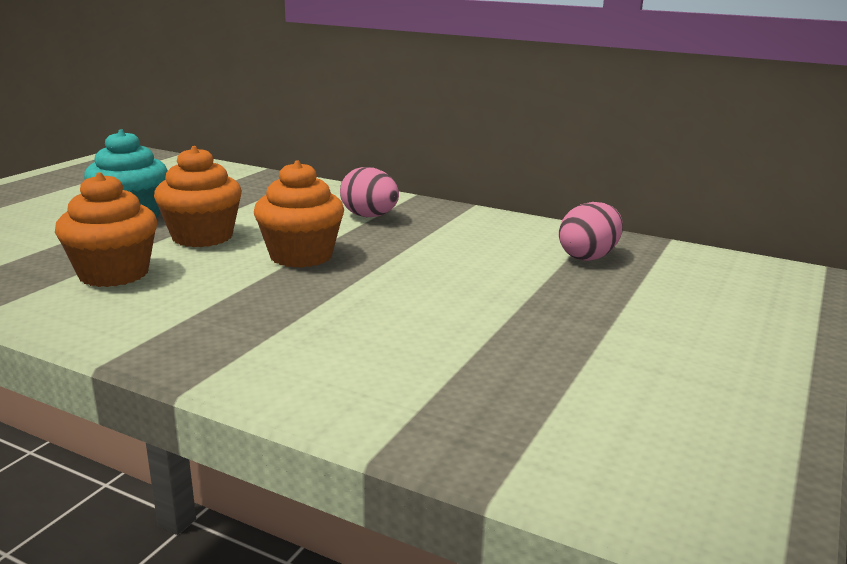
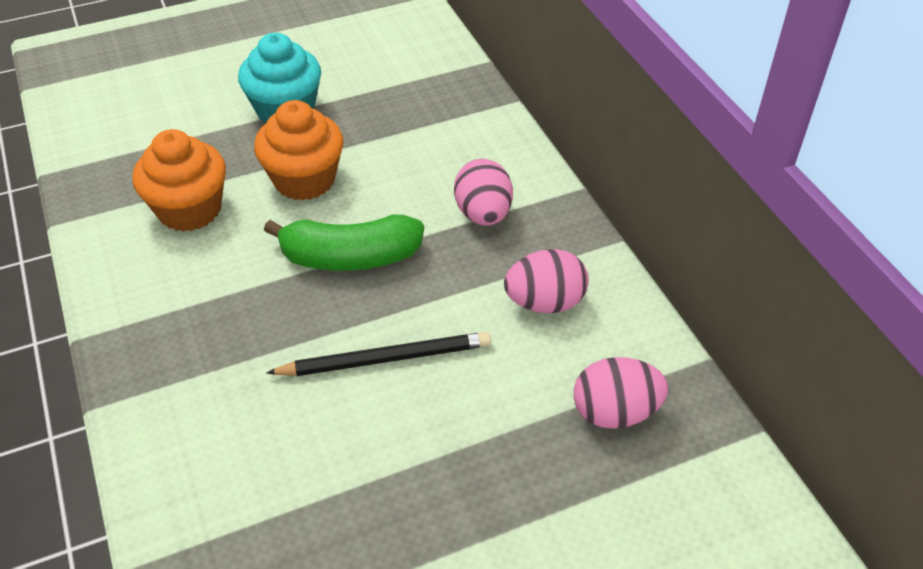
camera: 40 degrees right, 25 degrees up
orange cupcake [254,160,344,268] -> green banana [264,215,424,271]
none -> black pencil [266,332,491,376]
none -> pink egg [504,249,589,313]

